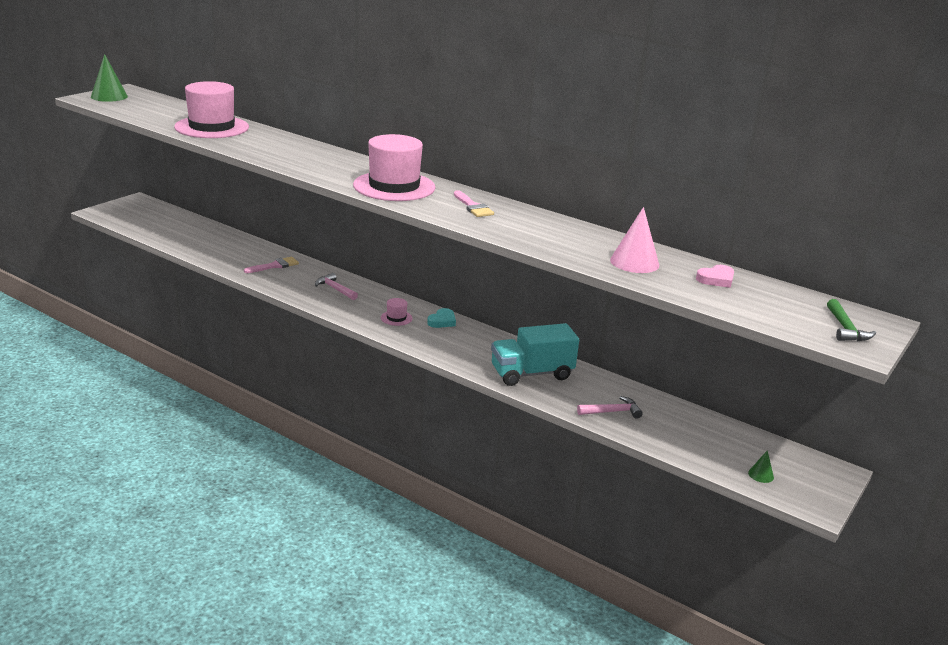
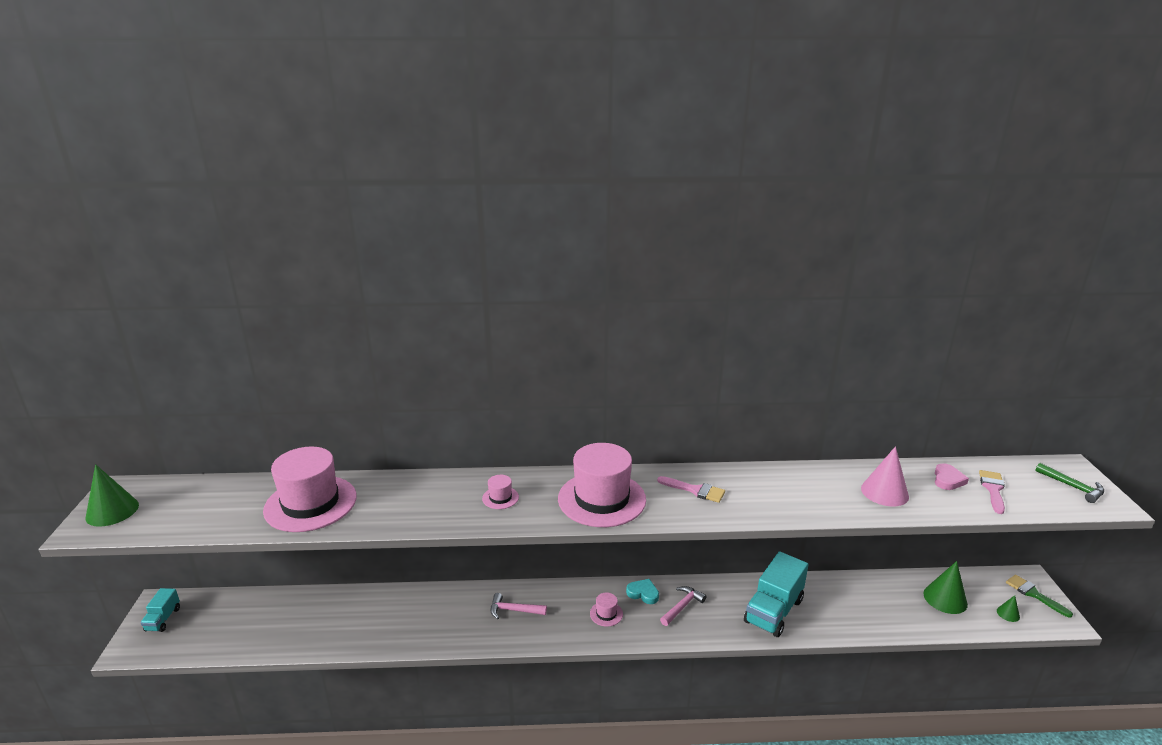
camera: 35 degrees left, 0 degrees up
pink brush [244,257,299,273] -> pink brush moved to [979,470,1005,514]
turquoise heart [427,308,456,328] -> turquoise heart turned 60 degrees counterclockwise [626,579,659,604]
pink hammer [577,396,643,419] -> pink hammer moved to [660,586,706,626]
none -> turquoise truck [141,588,180,632]
none -> pink hat [482,475,519,509]
none -> green cone [923,561,968,614]
none -> green brush [1006,575,1073,618]

